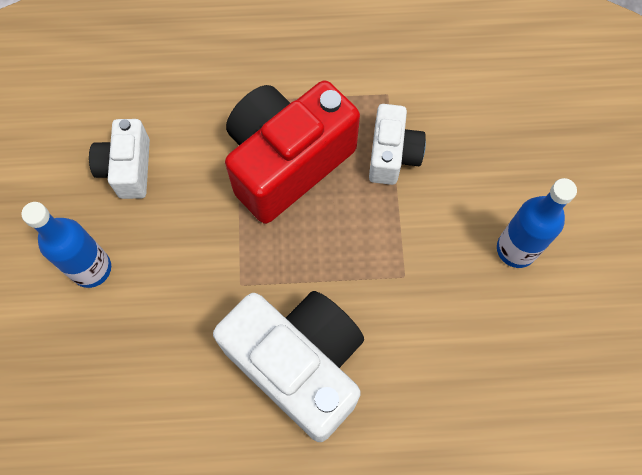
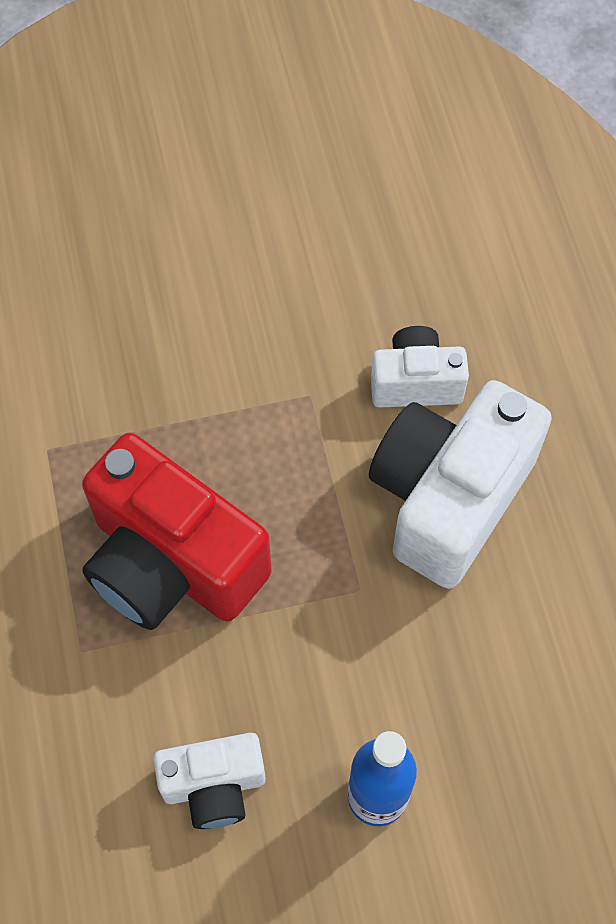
camera: 100 degrees left, 5 degrees down
white camera [369,104,426,185] -> white camera moved to [371,326,469,408]
blue bottle [497,178,577,268] -> none

